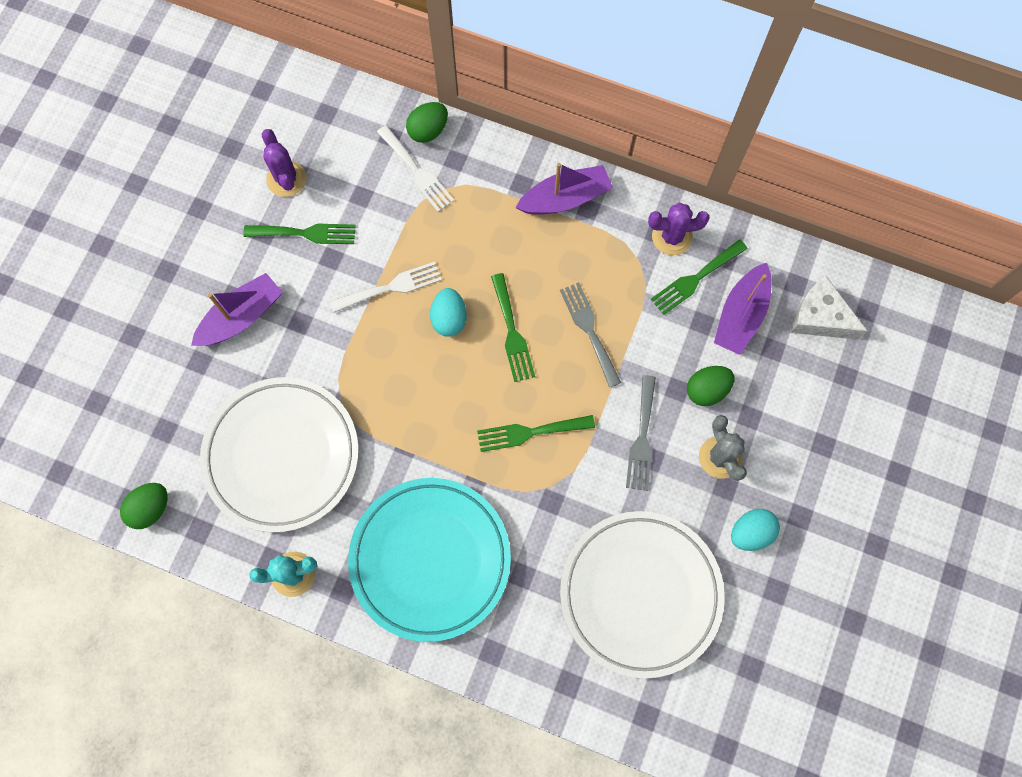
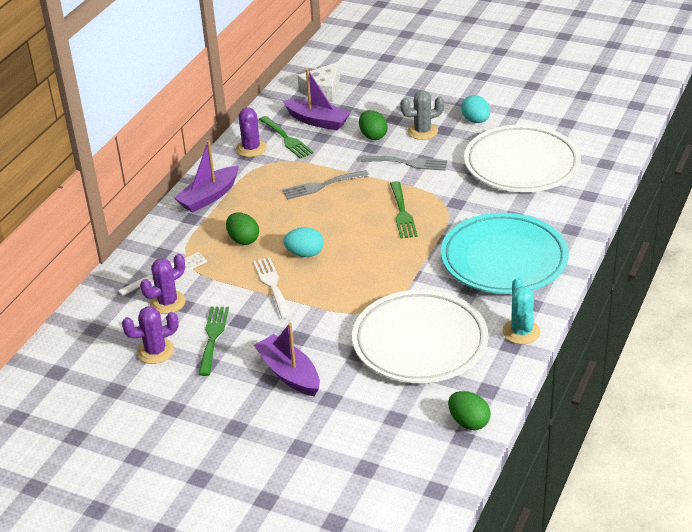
camera: 85 degrees left, 35 degrees down
green egg [406,102,448,143] -> green egg moved to [226,212,259,245]
green fork [491,273,535,382] -> none
purple boat [515,163,613,215] -> purple boat turned 120 degrees counterclockwise [174,140,239,212]
none -> purple cactus [140,254,186,314]

